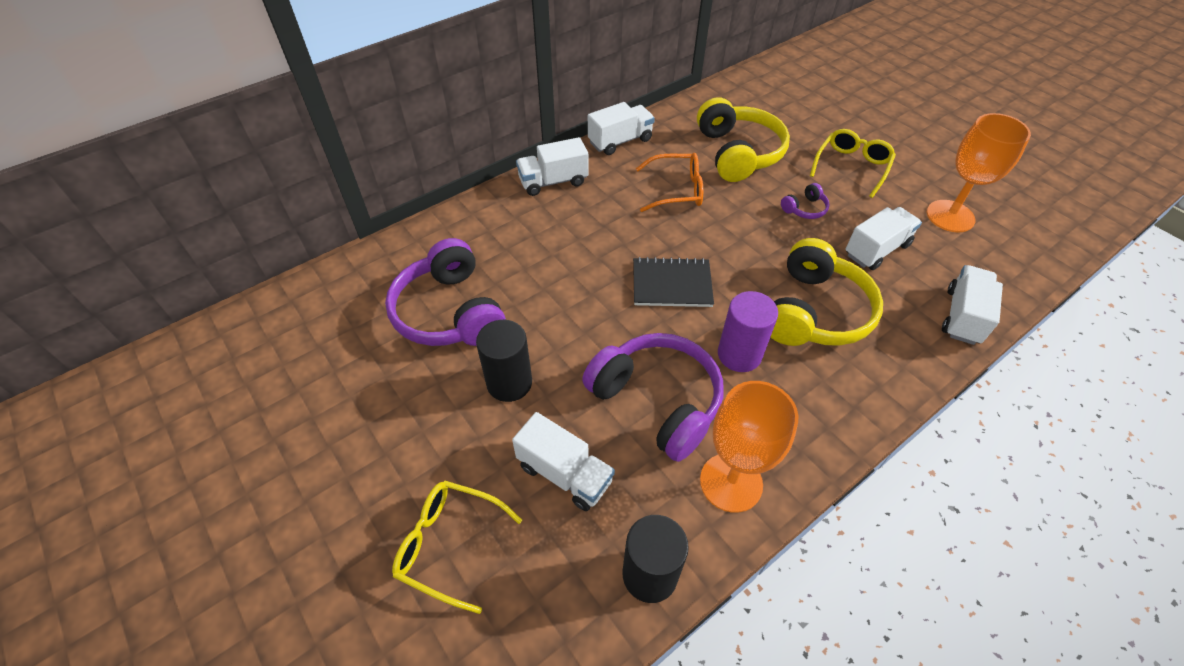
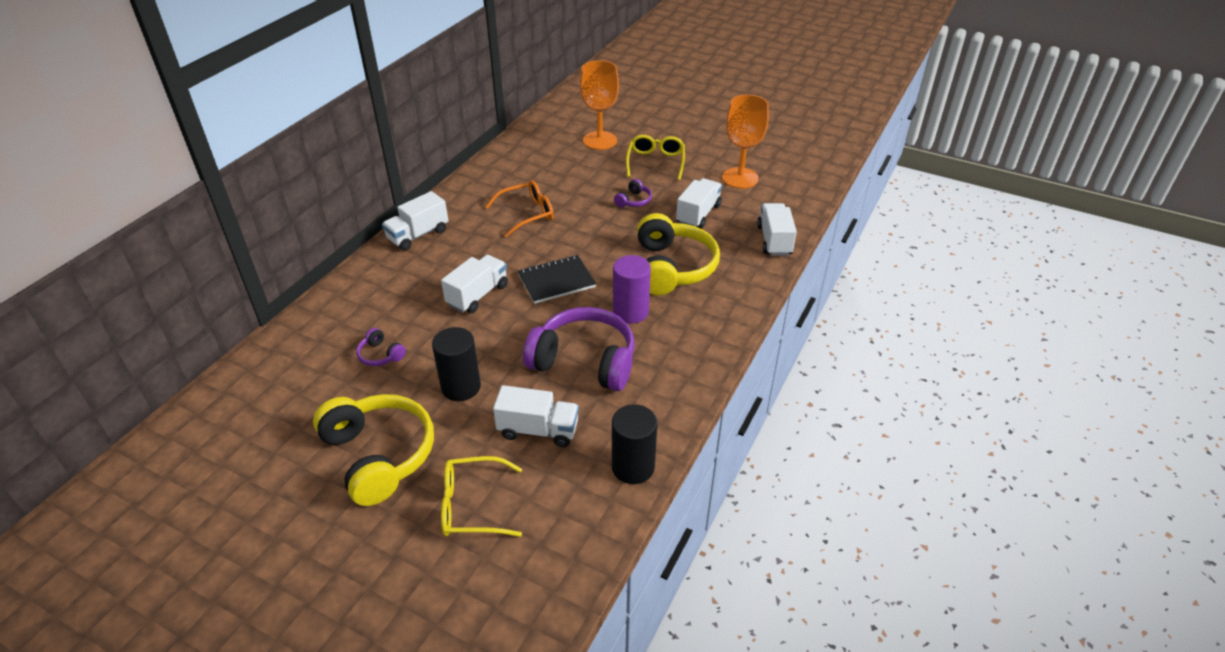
camera: 25 degrees left, 10 degrees down
purple headphones [385,238,506,346] -> purple headphones [356,328,406,366], size x0.43
white truck [588,102,655,155] -> white truck moved to [441,255,508,313]
yellow headphones [697,97,790,182] -> yellow headphones moved to [313,394,434,506]
orange goblet [700,381,799,513] -> orange goblet moved to [580,60,619,150]

